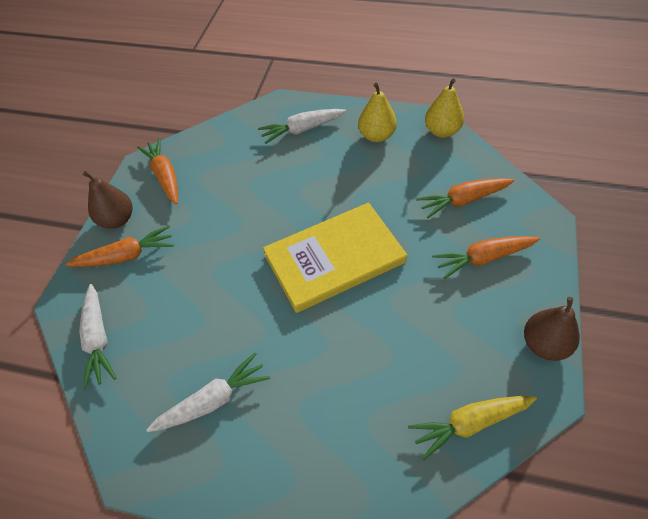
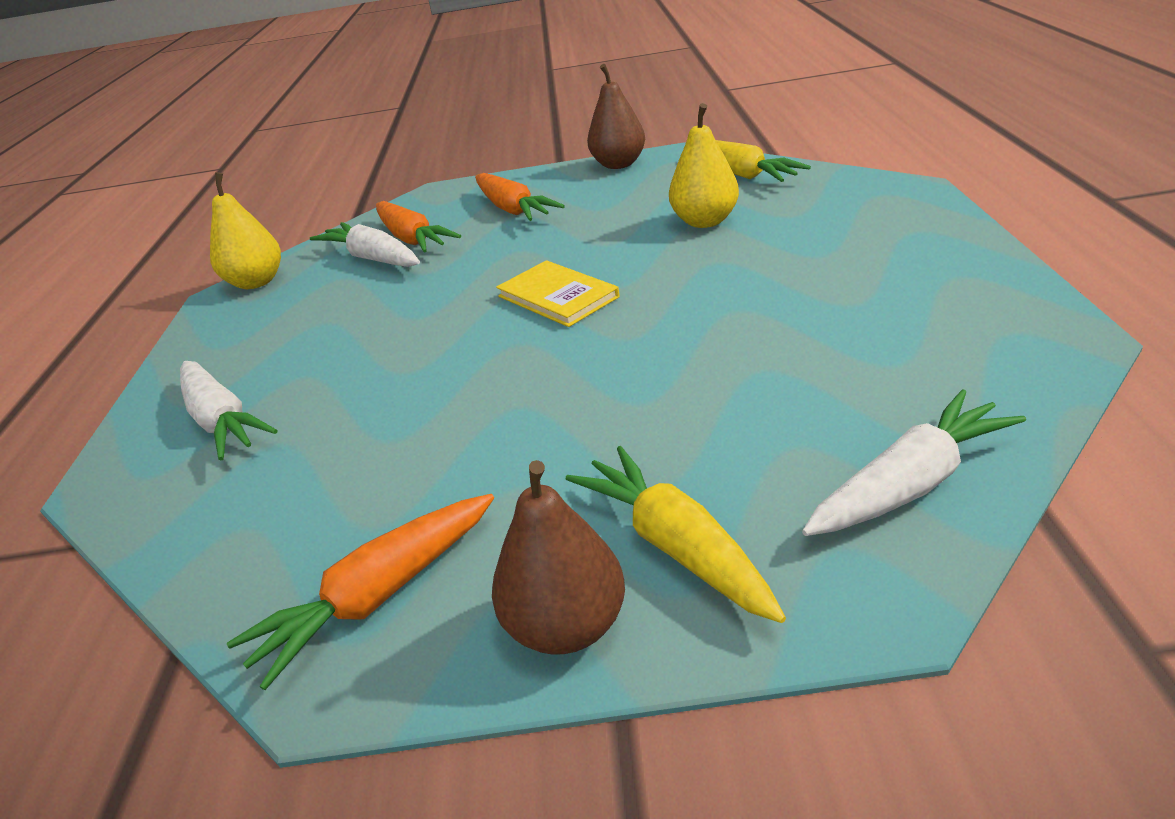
camera: 105 degrees left, 20 degrees down
orange carrot [66,225,174,267] -> yellow carrot [566,446,786,623]
white carrot [146,353,270,432] -> white carrot moved to [310,222,420,267]
yellow book [263,203,407,313] -> yellow book [496,260,620,327], size x0.52
yellow pear [358,83,397,142] -> yellow pear moved to [669,103,739,228]

